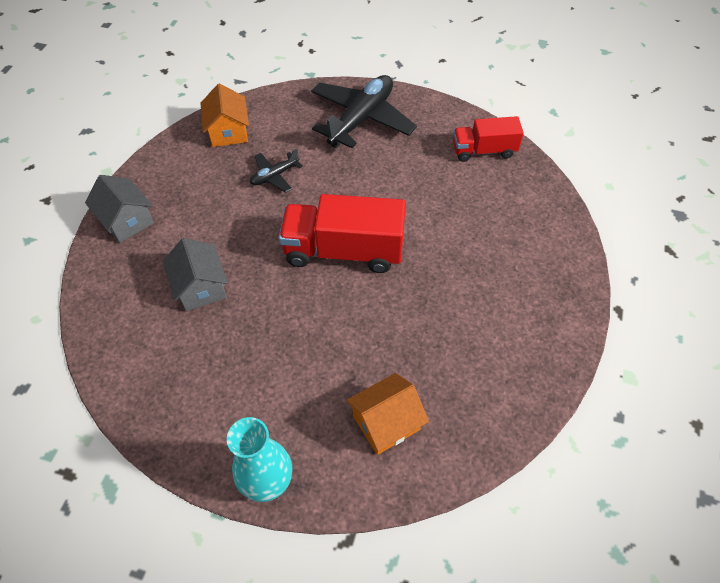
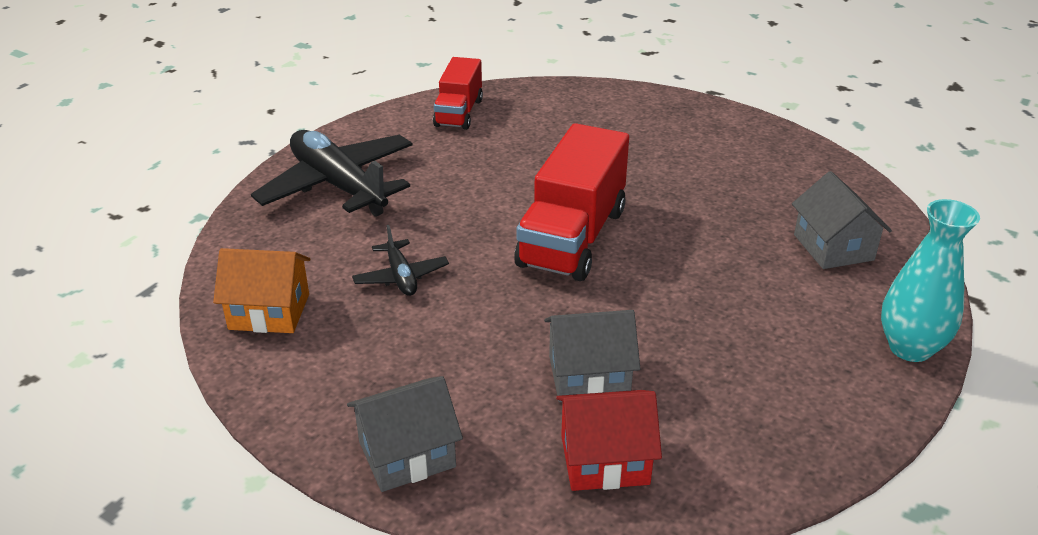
camera: 75 degrees left, 20 degrees down
orange house [346,373,429,455] -> grey house [792,171,892,269]
none -> red house [556,390,662,491]

